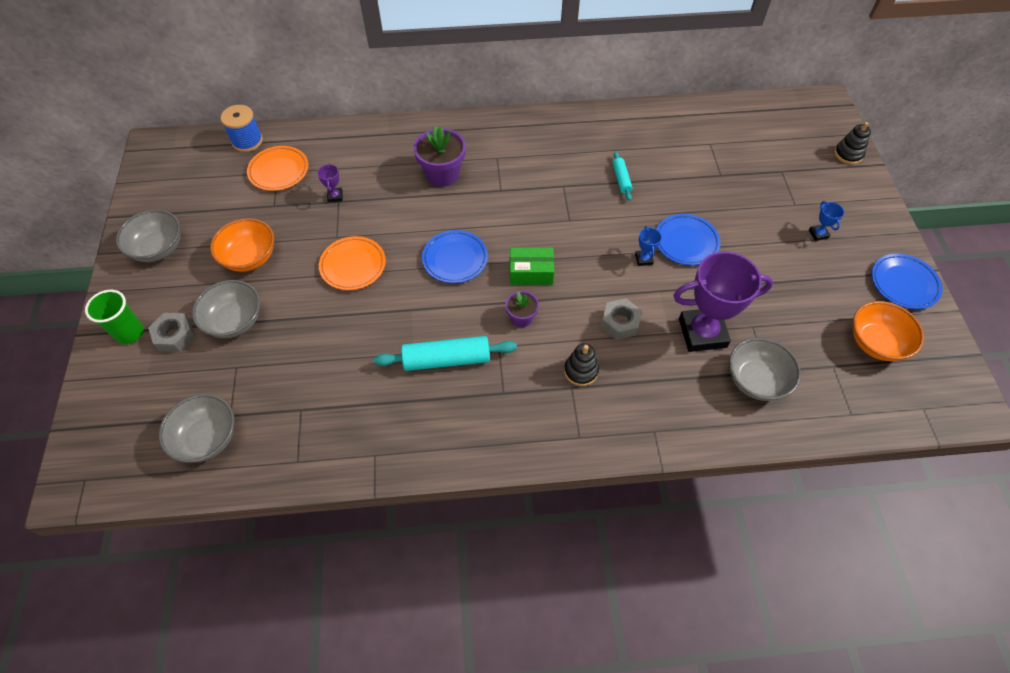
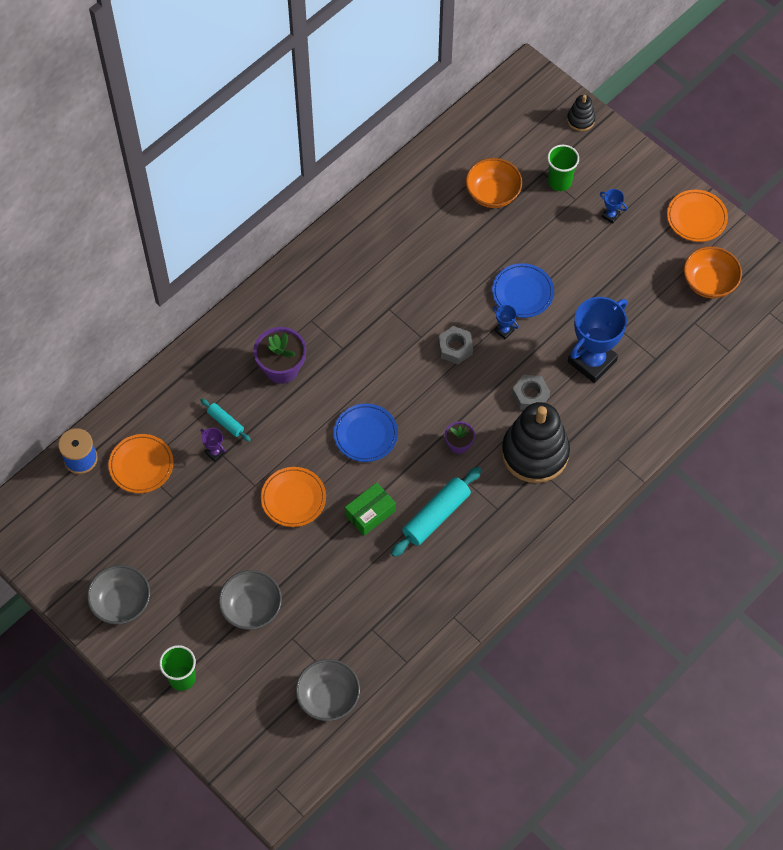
camera: 40 degrees left, 5 degrees up
grey nut [148,313,196,352] -> grey nut moved to [438,326,473,364]
orange bowl [210,218,274,272] -> orange bowl moved to [466,158,522,208]
green box [510,247,554,285] -> green box moved to [345,483,396,536]
black stacking toy [564,343,599,386] -> black stacking toy [502,402,570,483], size x2.22
turquoise rolling pin [613,152,633,201] -> turquoise rolling pin moved to [200,398,251,442]
purple trophy [673,252,773,352] -> blue trophy [568,297,627,383]
grey bowl [729,337,801,401] -> none
blue plate [872,254,943,309] -> orange plate [667,190,728,242]
none -> green cup [547,145,579,191]

